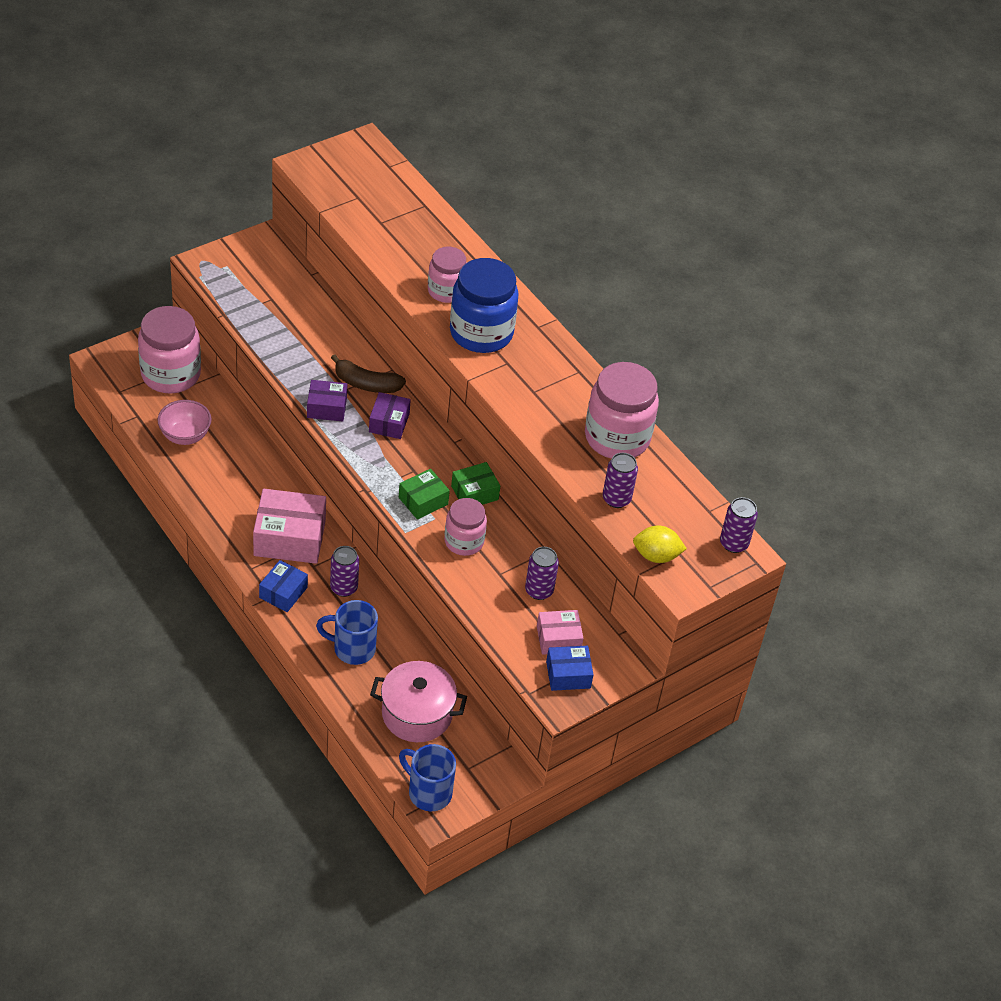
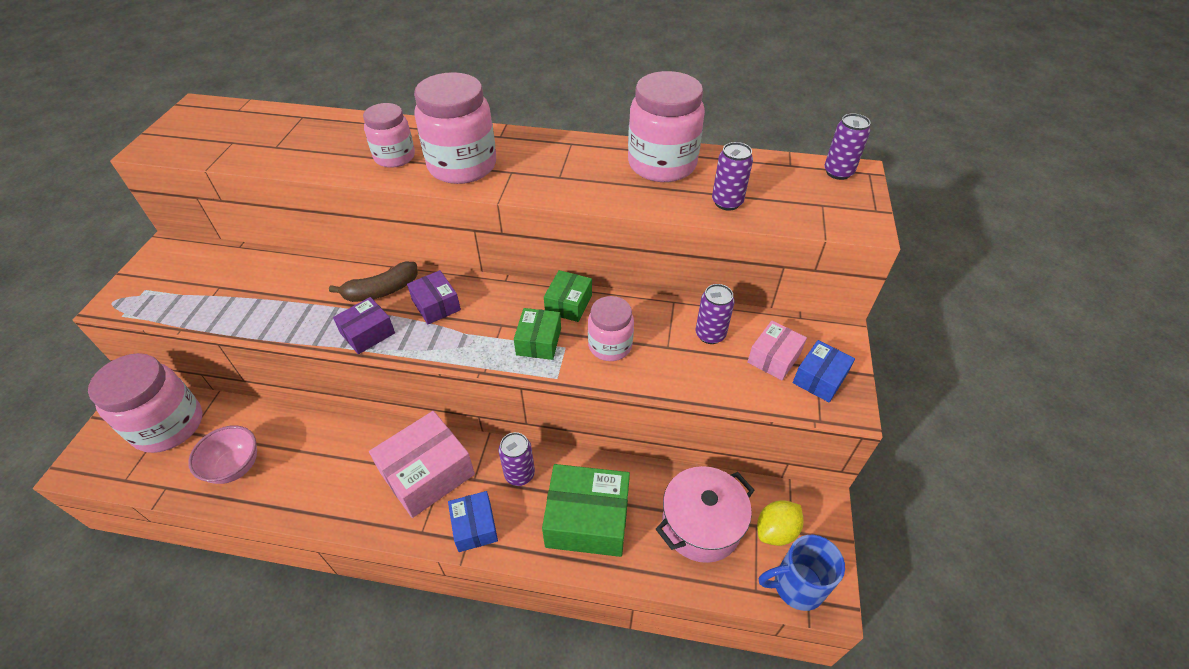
camera: 40 degrees left, 0 degrees up
blue mug [316,600,378,665] -> green box [542,464,630,557]
blue jar [450,258,518,353] -> pink jar [414,72,496,184]
yellow lemon [633,525,687,563] -> yellow lemon moved to [757,500,804,546]

